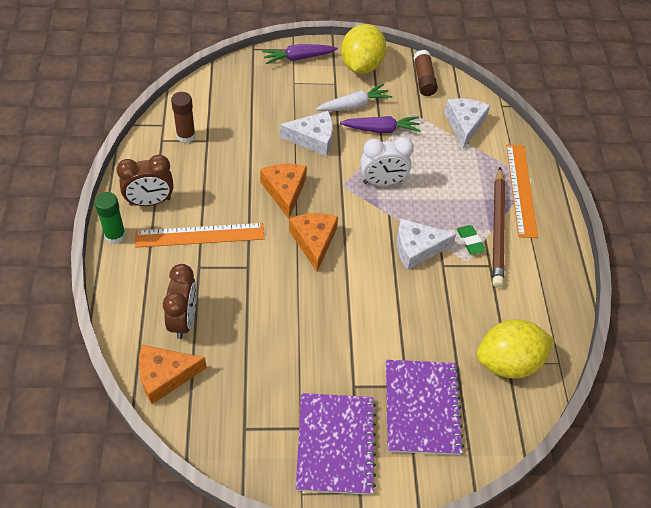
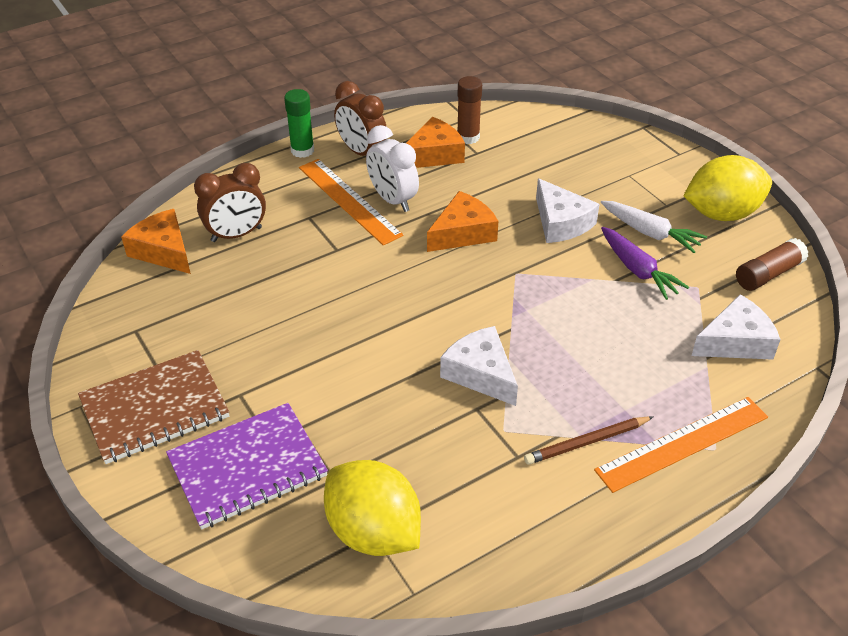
camera: 65 degrees right, 10 degrees down
purple carrot [262,44,338,64] -> none
orange cheese [289,213,338,272] -> orange cheese moved to [406,117,465,168]
purple notebook [296,393,376,495] -> brown notebook [78,350,229,464]
white clock [360,137,414,186] -> white clock moved to [366,125,419,212]
green eraser [457,225,486,254] -> none
brown pencil [492,167,505,288] -> brown pencil [524,416,653,465], size x0.61

